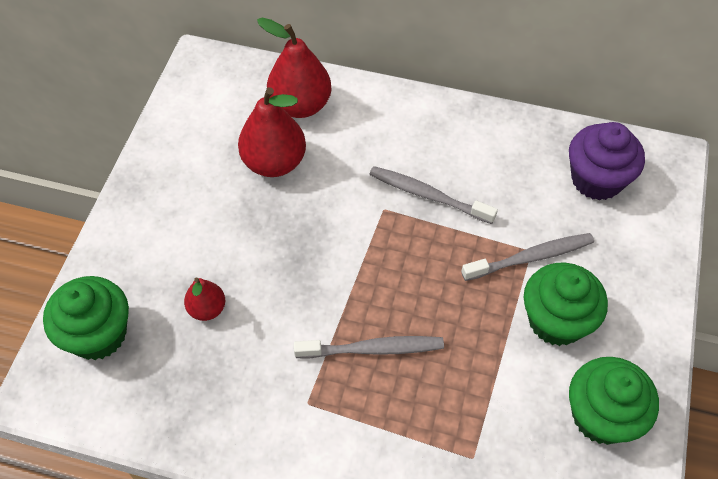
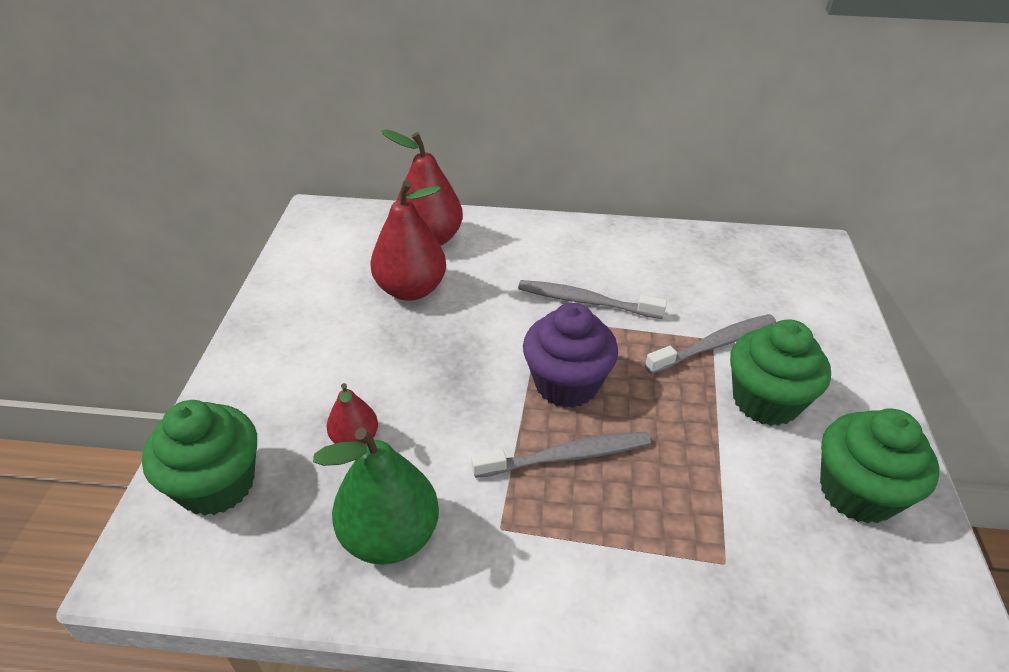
camera: 10 degrees left, 15 degrees down
purple cupcake [569,122,645,201] -> purple cupcake moved to [523,303,618,408]
none -> green pear [313,427,439,565]

